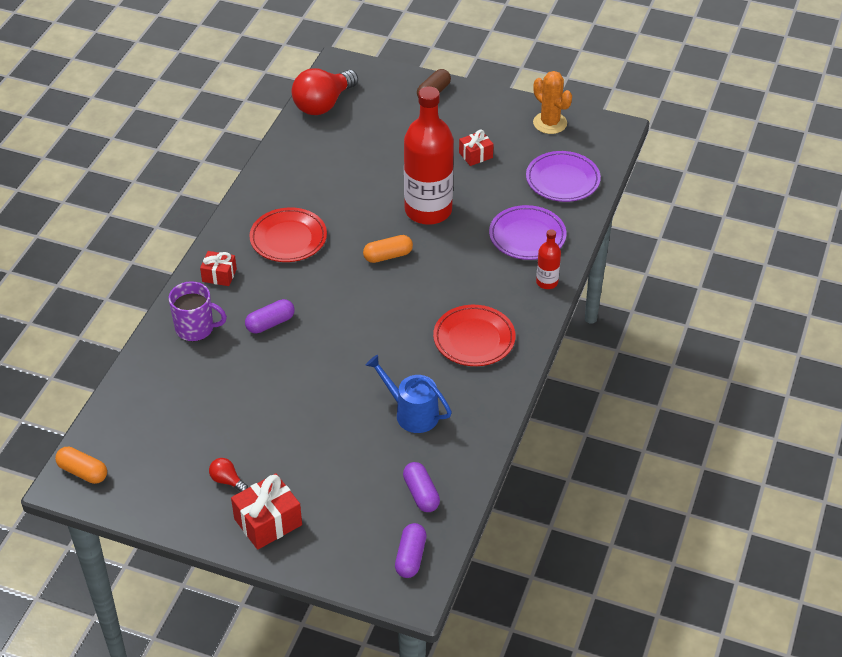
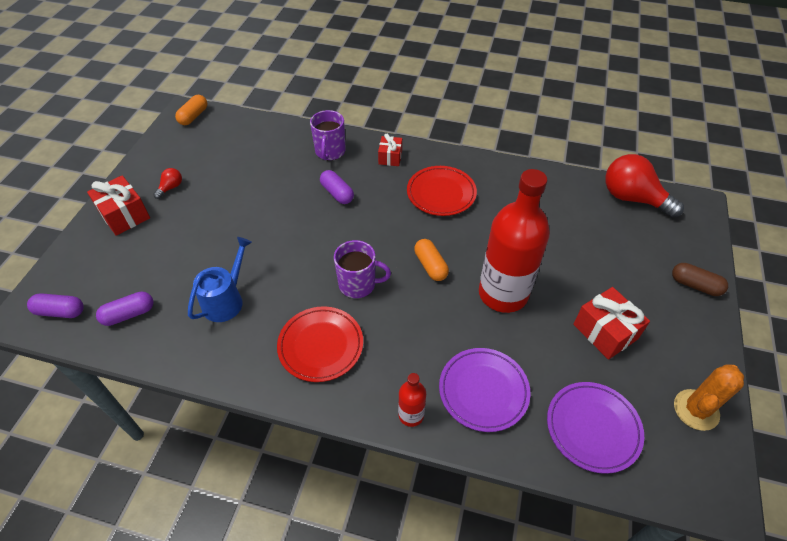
camera: 85 degrees right, 5 degrees up
red gift [459,130,494,166] -> red gift [573,287,650,360], size x1.60
none -> purple mug [334,240,391,298]

